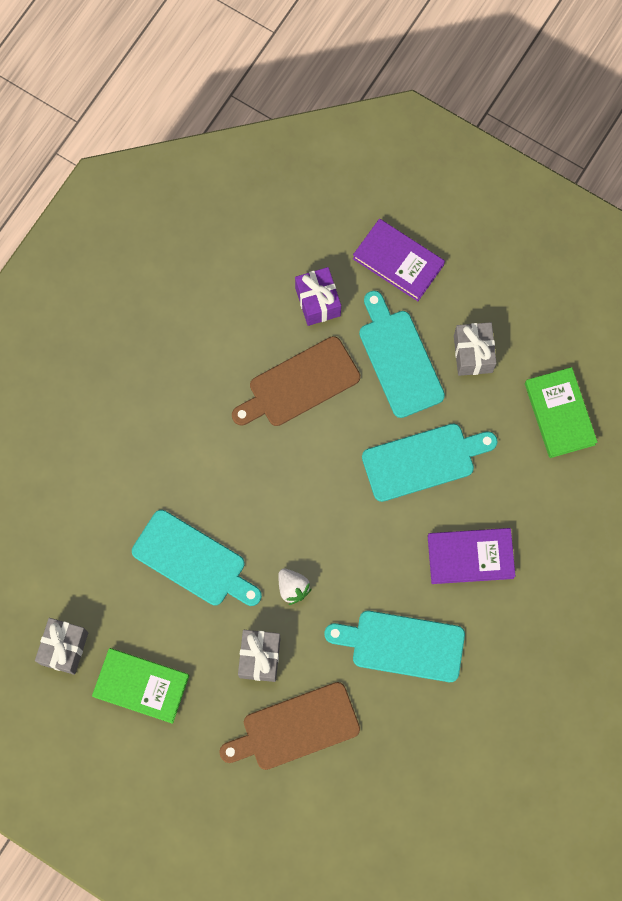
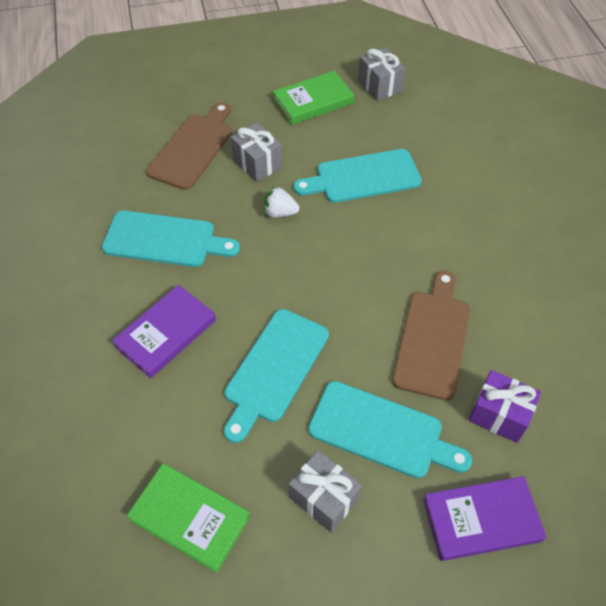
camera: 135 degrees right, 20 degrees down
turquoise cutting board [325,611,465,682] -> turquoise cutting board turned 45 degrees clockwise [102,210,240,267]

